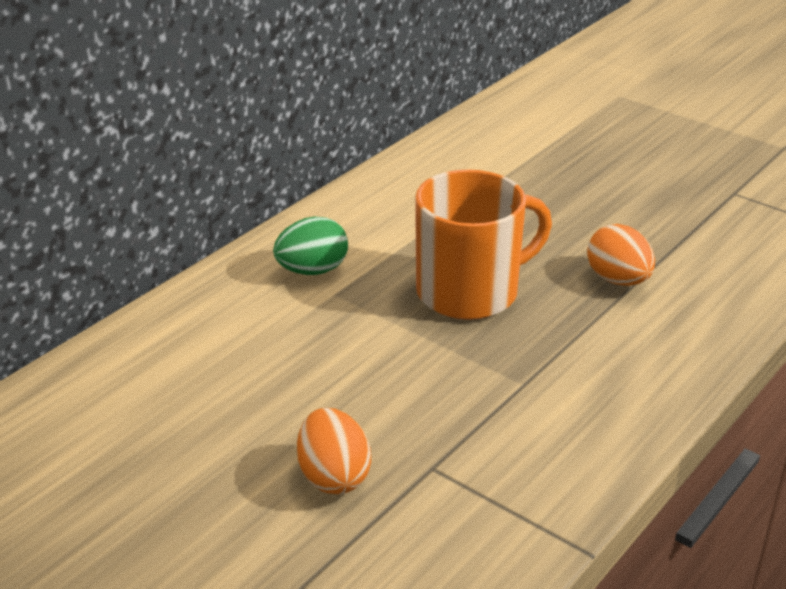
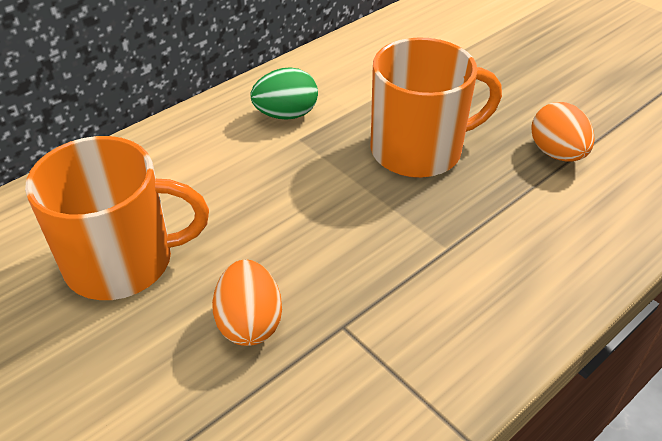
camera: 10 degrees right, 10 degrees up
none -> orange mug [25,136,209,300]

